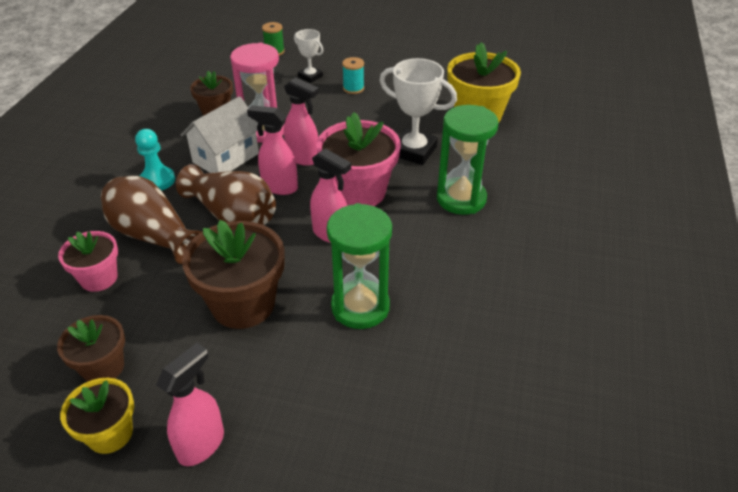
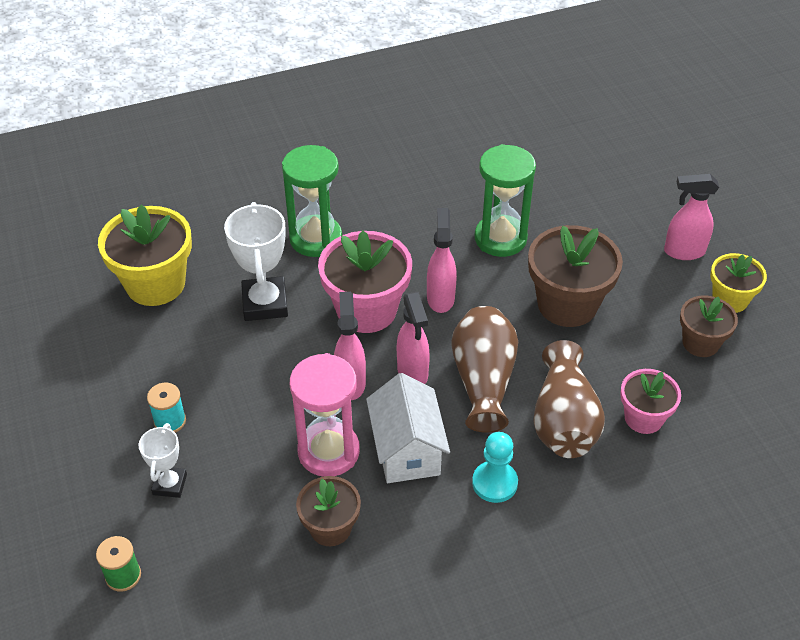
camera: 125 degrees left, 5 degrees up
white house [181,96,259,173] -> white house turned 75 degrees clockwise [366,373,450,483]

